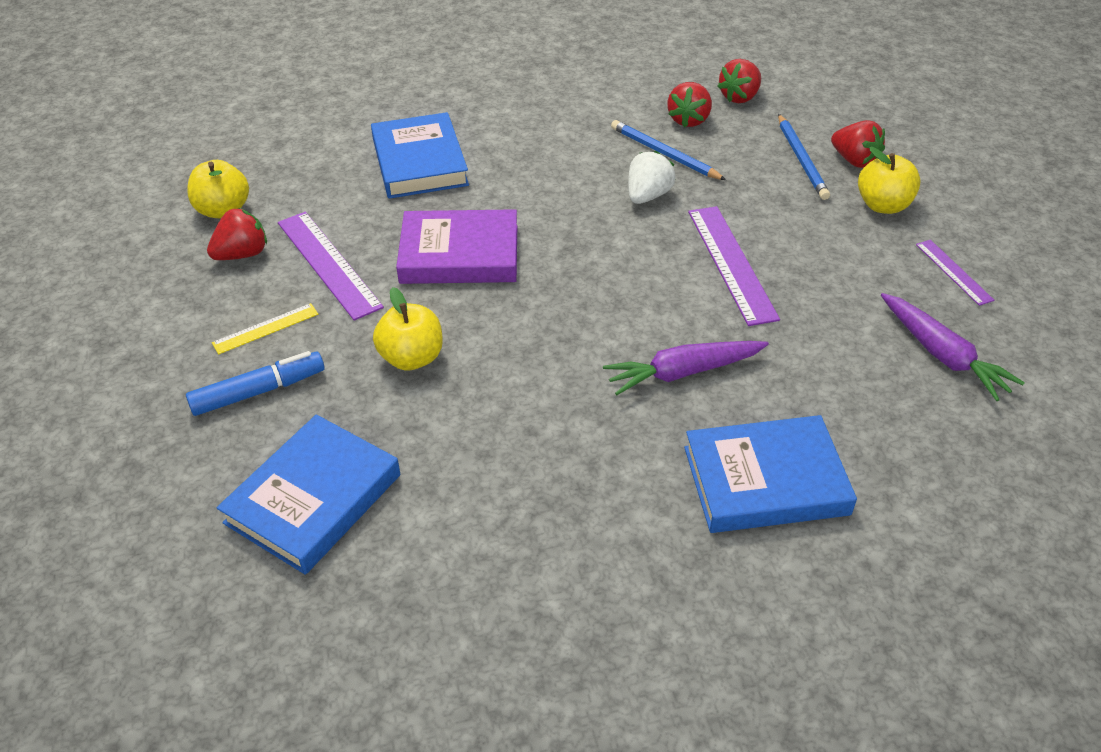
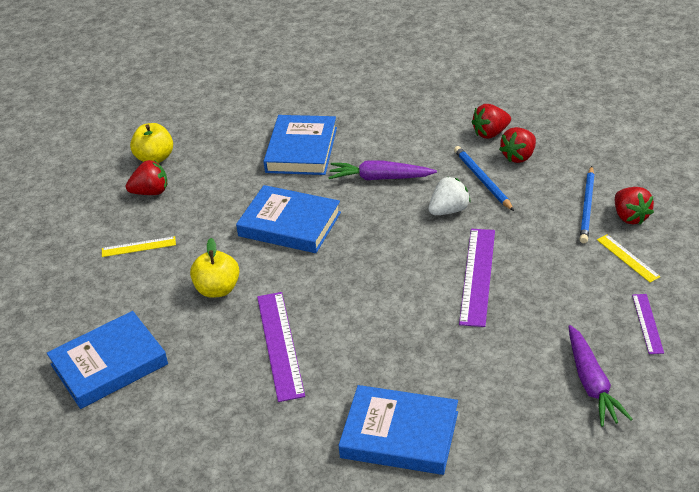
camera: 25 degrees right, 5 degrees down
blue marker [186,351,325,416] -> none
purple ruler [278,212,384,321] -> purple ruler moved to [257,292,305,402]
purple book [396,209,517,284] -> blue book [236,185,341,253]
purple carrot [603,341,769,395] -> purple carrot moved to [328,161,437,180]
red strawberry [717,59,761,103] -> red strawberry moved to [472,104,511,139]
yellow apple [858,147,921,214] -> yellow ruler [597,235,661,283]

